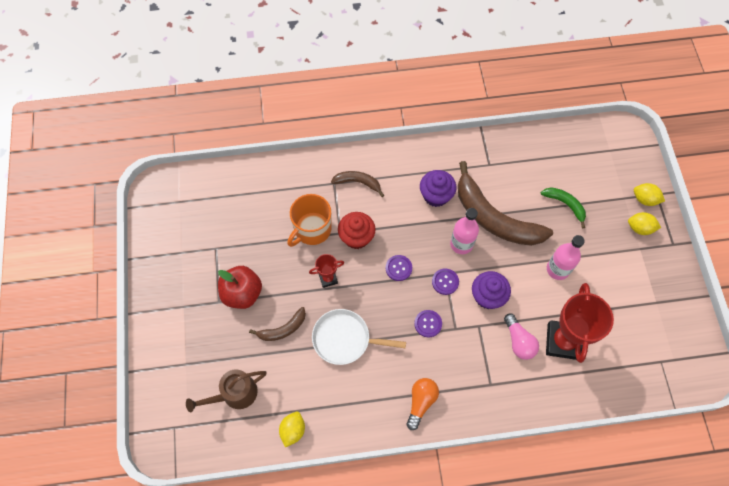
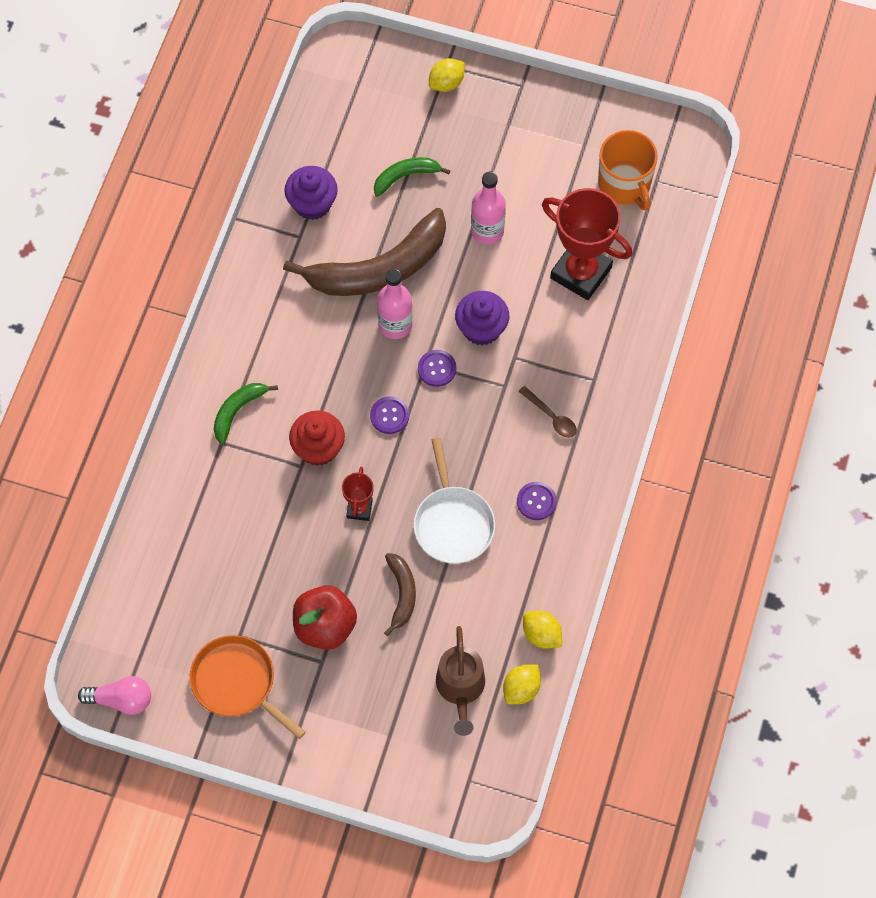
camera: 65 degrees left, 0 degrees up
orange mug [287,194,332,247] -> orange mug moved to [598,130,658,211]
white pan [312,309,406,365] -> white pan turned 45 degrees counterclockwise [414,438,495,564]
brown banana [331,171,384,197] -> green banana [214,383,278,444]
orange light bulb [407,378,439,430] -> none
purple button [414,310,442,337] -> purple button moved to [517,482,557,520]
purple cupcake [420,170,456,207] -> purple cupcake moved to [285,166,338,220]
pink light bulb [504,314,539,360] -> pink light bulb moved to [78,676,151,715]
yellow lemon [628,212,661,235] -> yellow lemon moved to [503,664,541,705]
none -> orange pan [190,635,306,739]
none -> brown spoon [518,386,577,438]

